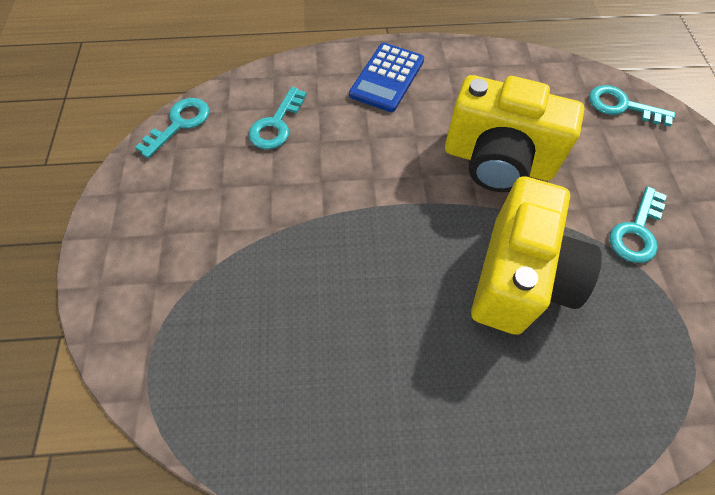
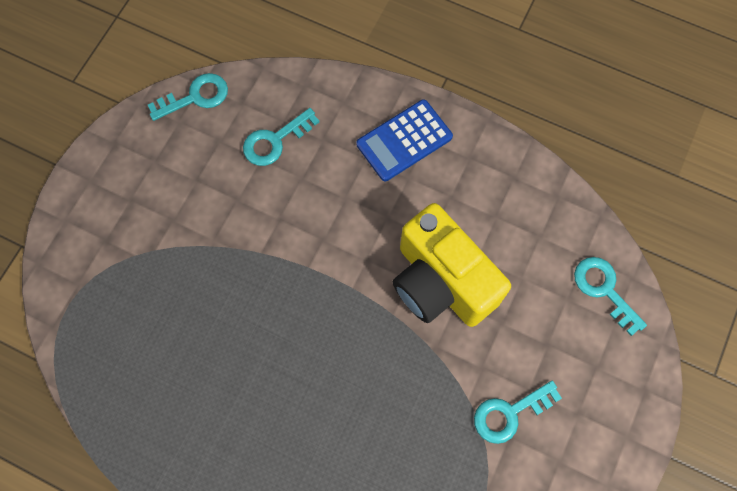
camera: 30 degrees right, 10 degrees up
yellow camera [471,176,602,335] -> none

